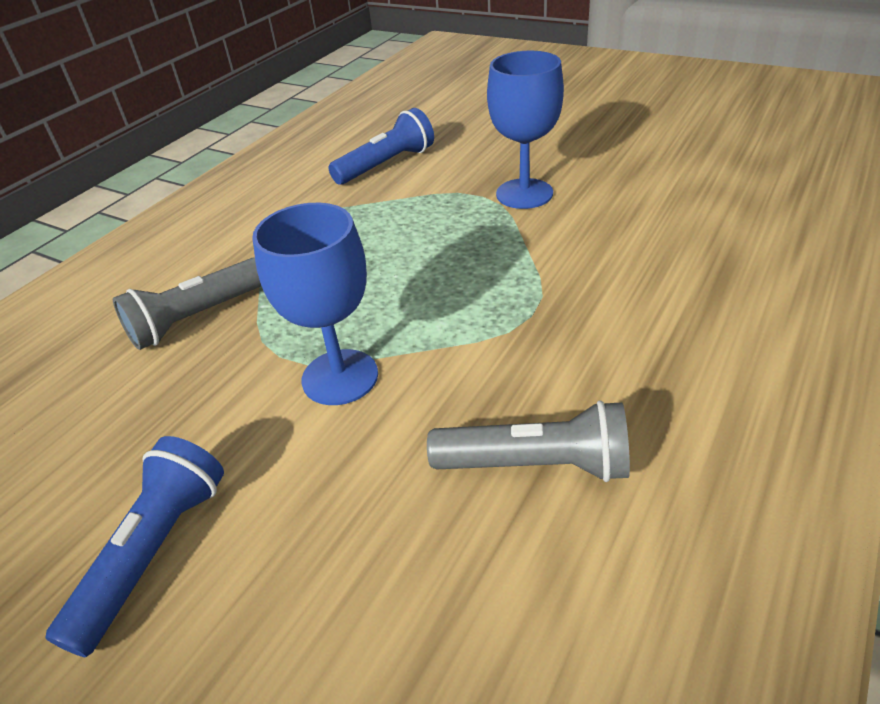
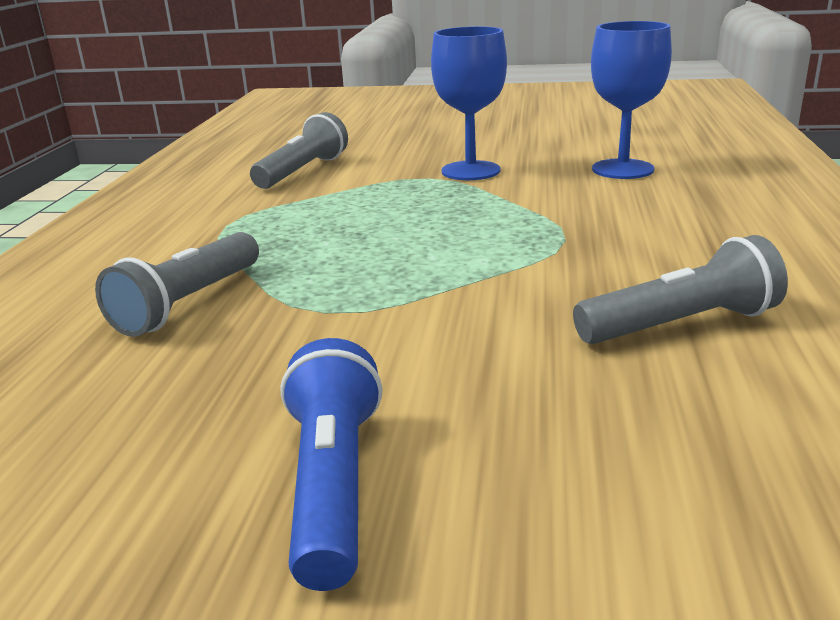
camera: 25 degrees left, 15 degrees down
blue goblet [252,203,378,405] -> blue goblet moved to [591,21,672,179]
blue flashlight [328,108,434,185] -> grey flashlight [250,112,348,189]

